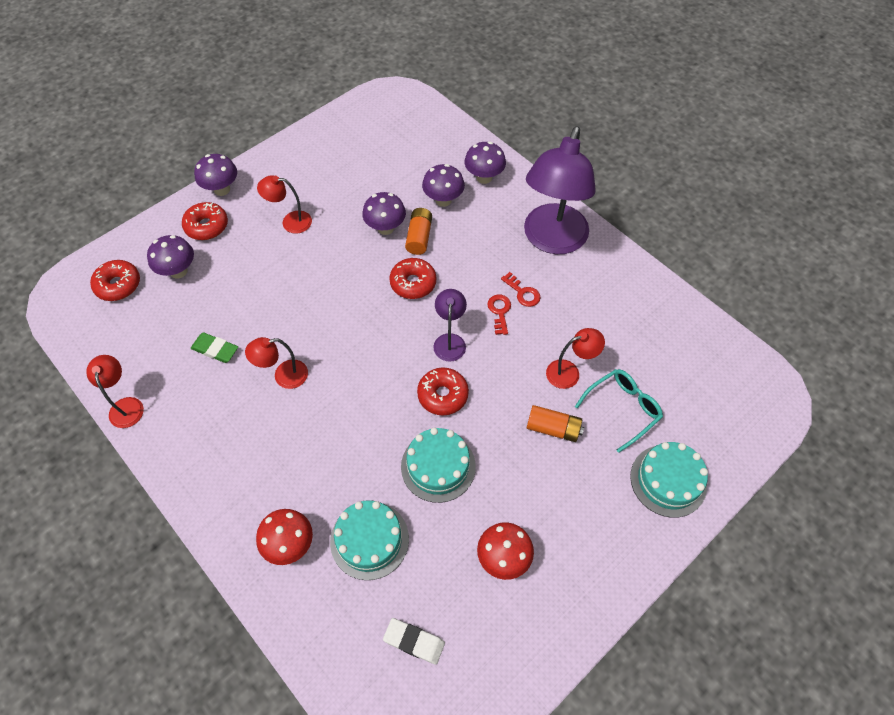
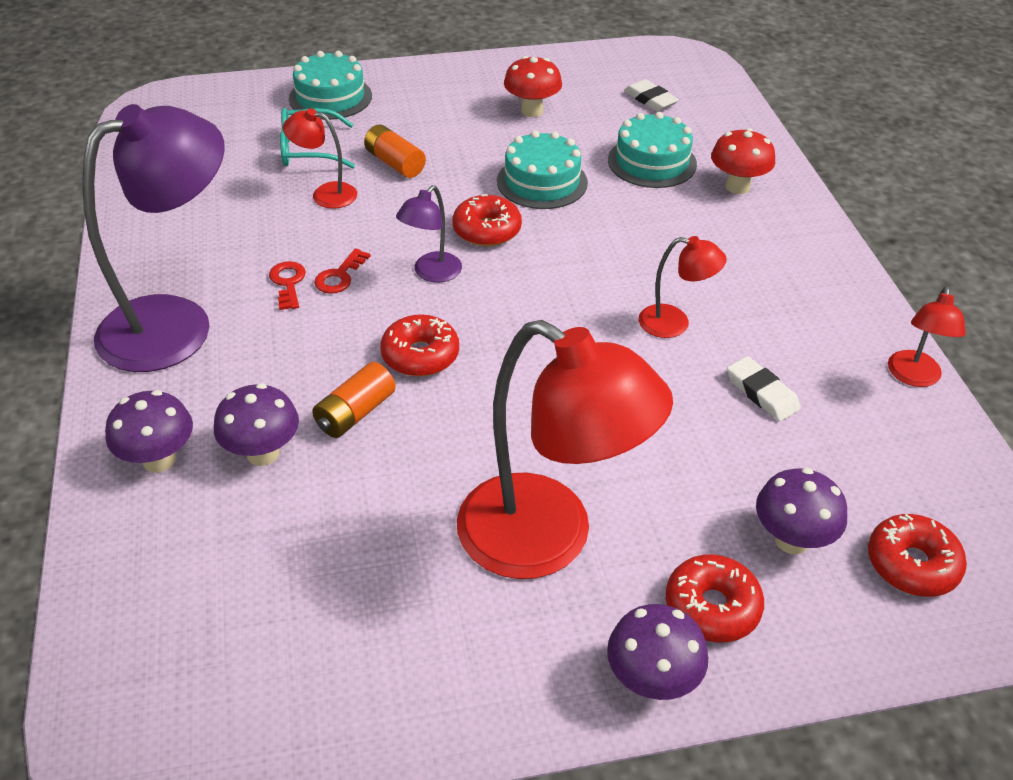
camera: 150 degrees left, 15 degrees down
green eraser [191,333,238,363] -> white eraser [727,356,801,422]
red lamp [257,175,312,234] -> red lamp [457,320,673,579], size x2.19
purple mushroom [362,192,406,235] -> none

